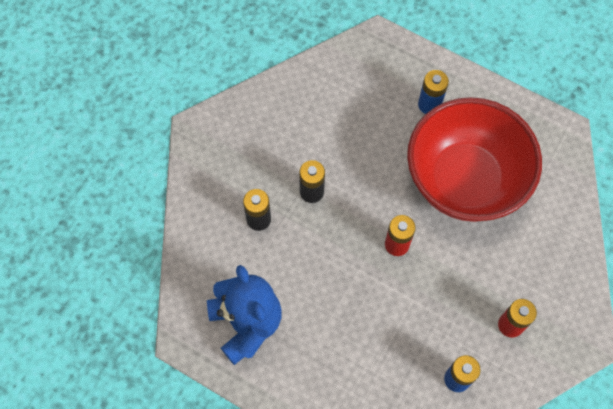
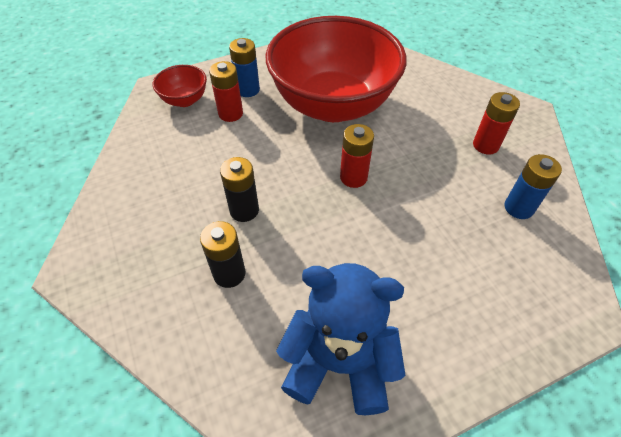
camera: 55 degrees left, 15 degrees down
none -> red bowl [152,65,207,107]
none -> red battery [209,61,243,122]

